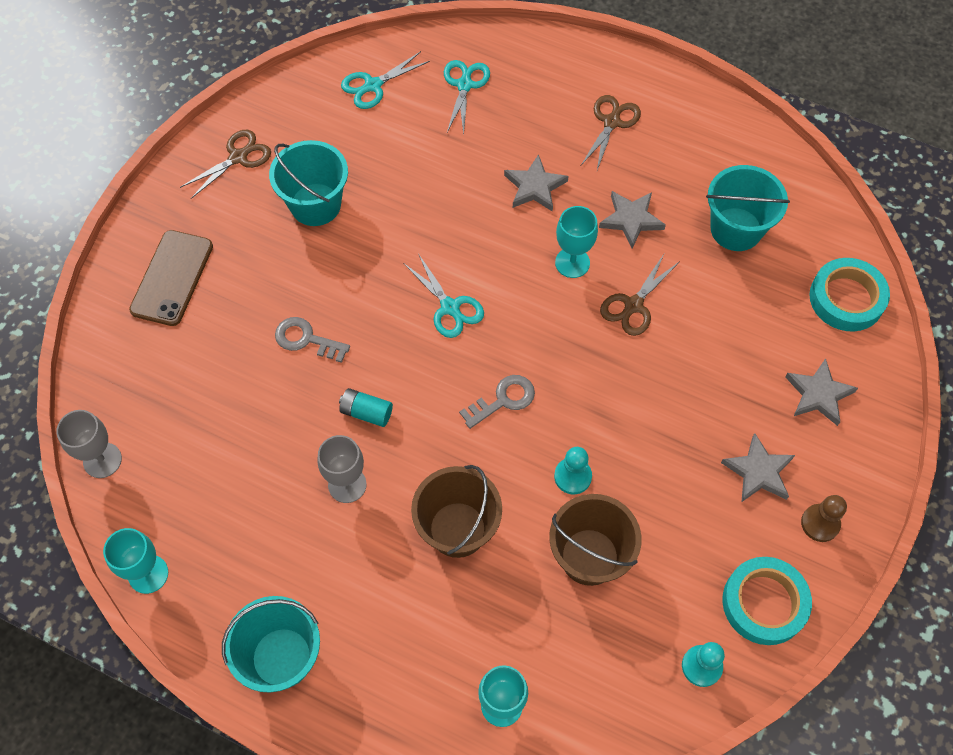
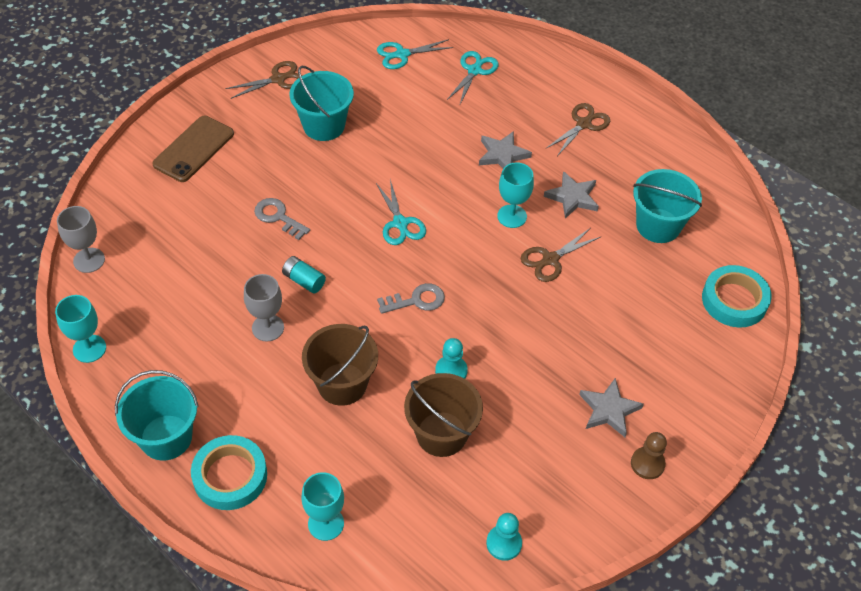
camera: 15 degrees right, 10 degrees down
turquoise tape [722,557,812,645] -> turquoise tape moved to [191,435,267,510]
grey star [785,358,858,426] -> none

